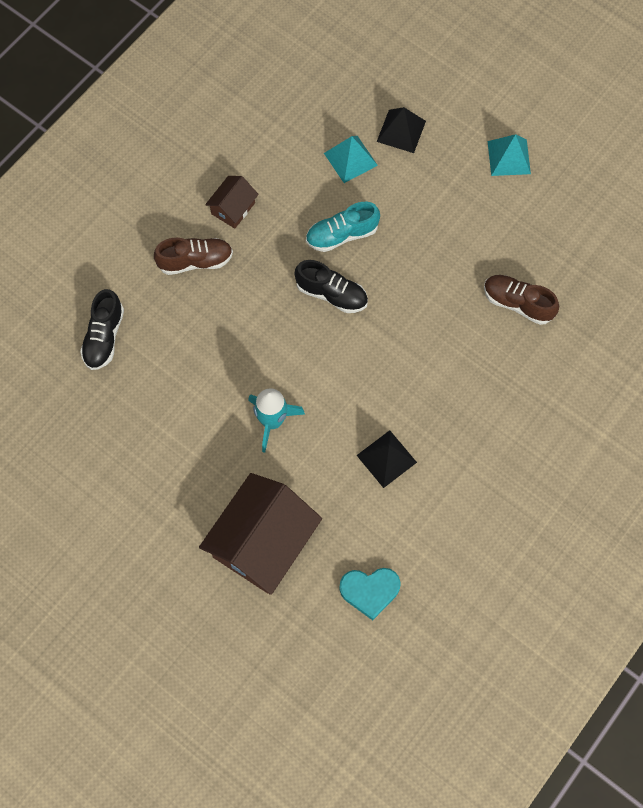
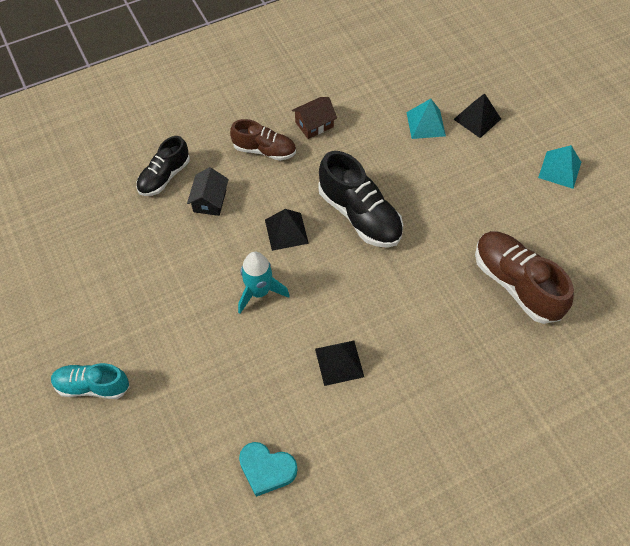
camera: 25 degrees right, 10 degrees down
brown house [199,473,322,595] -> none
black shoe [294,260,368,313] -> black shoe [318,151,403,248], size x1.56
turquoise shoe [306,202,380,252] -> turquoise shoe moved to [51,363,130,399]
brown shoe [484,275,559,325] -> brown shoe [475,231,574,324], size x1.56
none -> black house [187,167,229,216]
none -> black pyramid [265,209,309,251]

